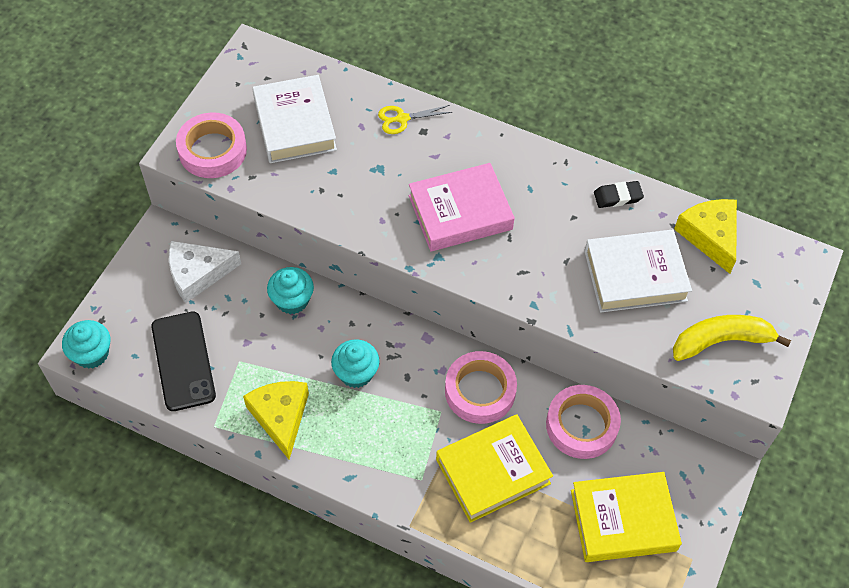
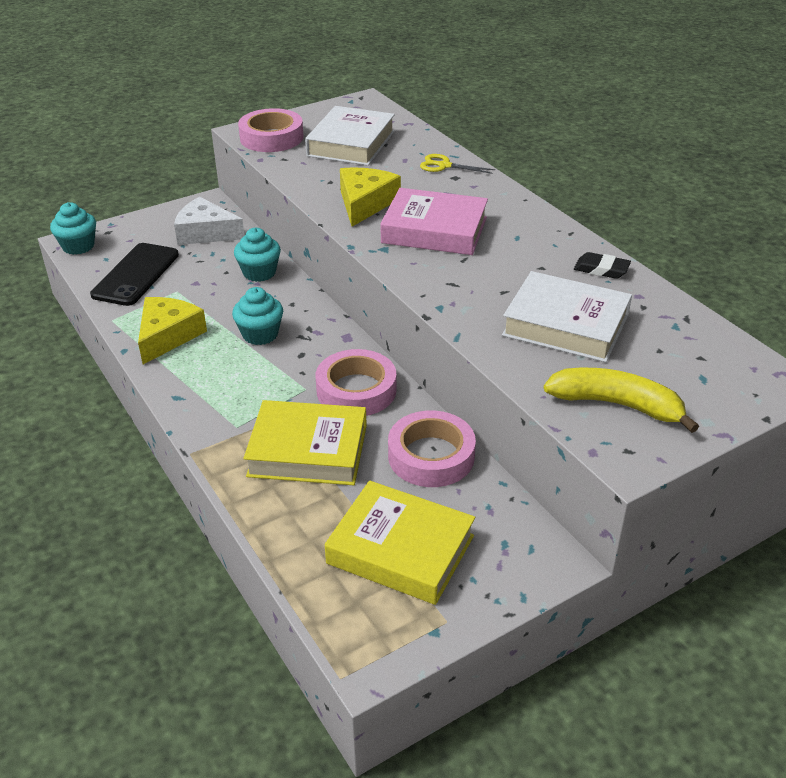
camera: 35 degrees right, 20 degrees down
yellow cheese [674,199,737,274] -> yellow cheese moved to [340,167,401,227]

